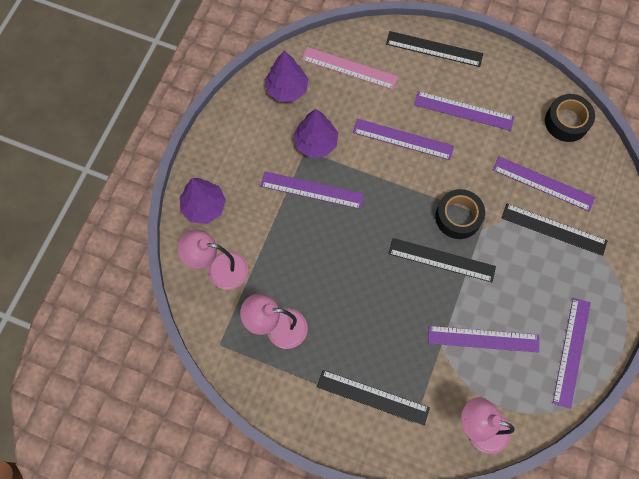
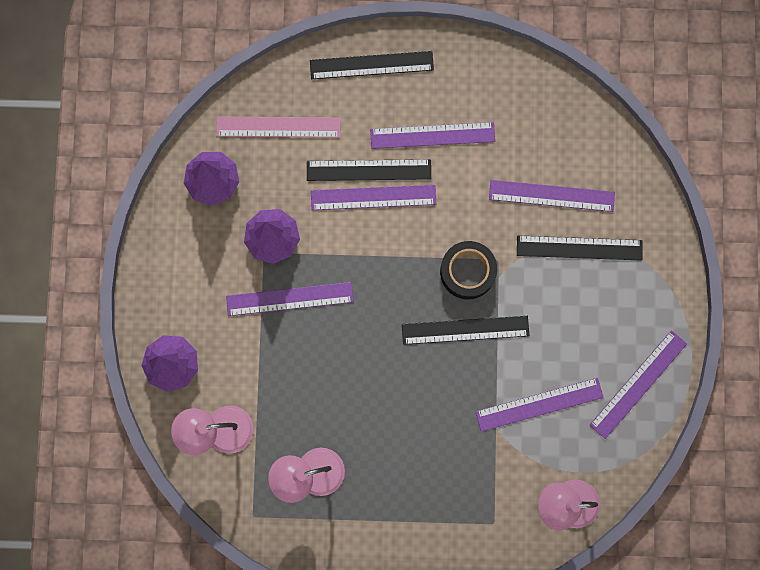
camera: 20 degrees left, 10 degrees up
black ruler [317,370,430,425] -> black ruler moved to [307,159,431,181]
black tape [545,94,595,142] -> none
purple ruler [553,298,591,409] -> purple ruler turned 45 degrees clockwise [590,330,687,439]

